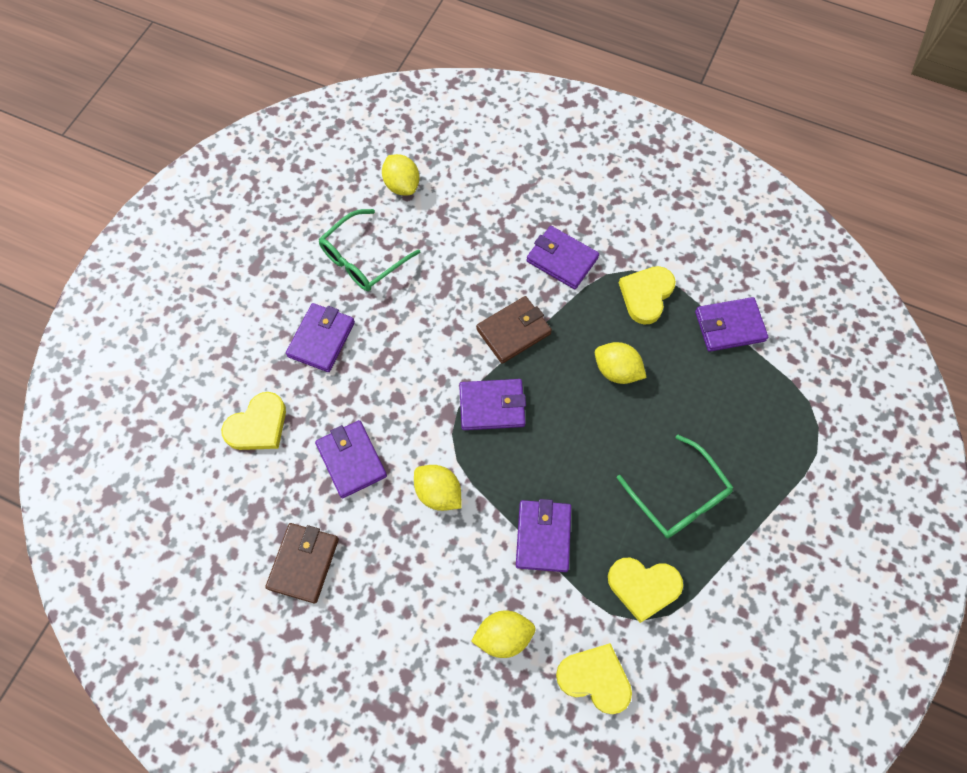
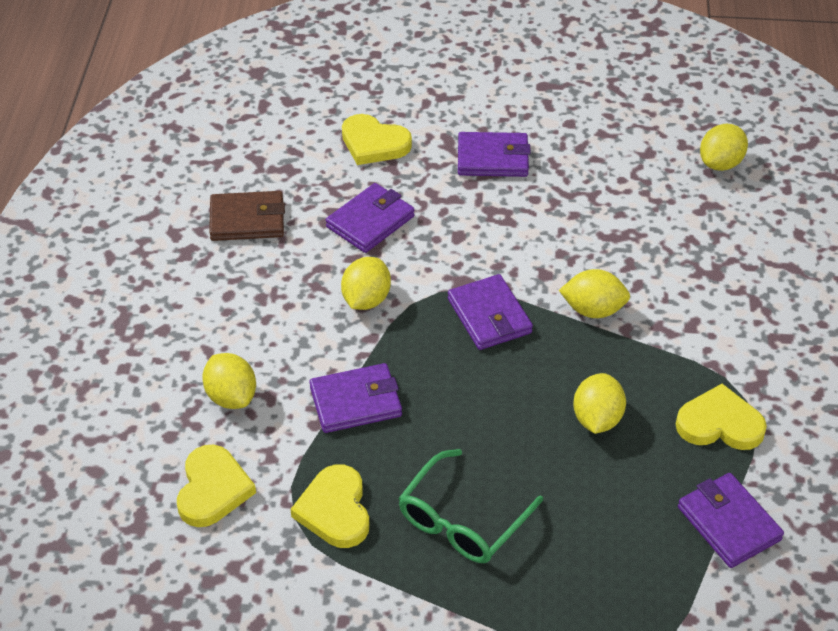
camera: 70 degrees right, 20 degrees down
green glasses [319,209,420,291] -> none
brown wallet [476,296,552,364] -> yellow lemon [559,269,630,318]
purple wallet [526,226,599,289] -> none

